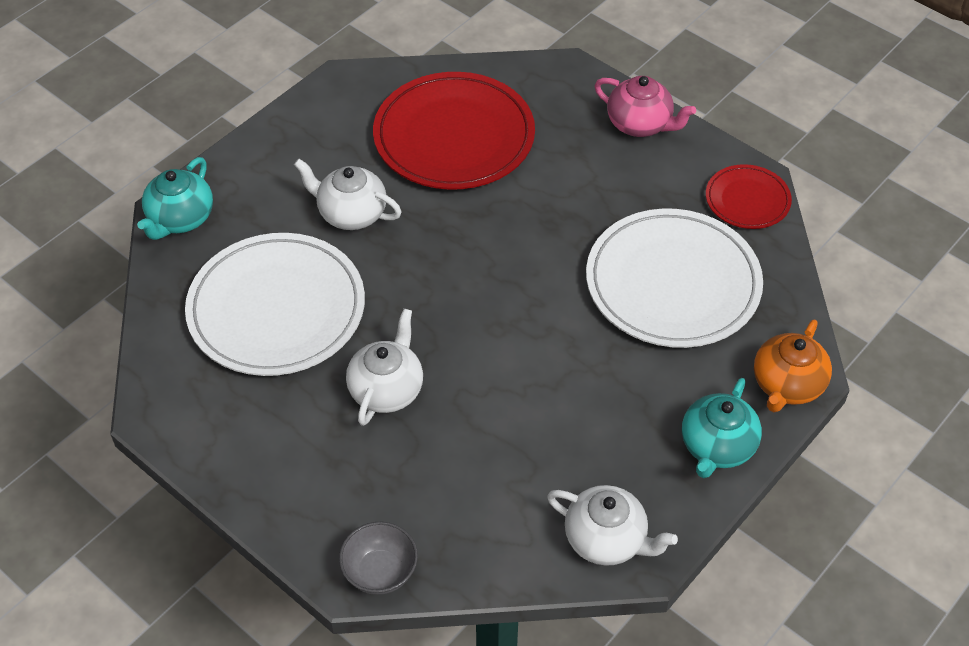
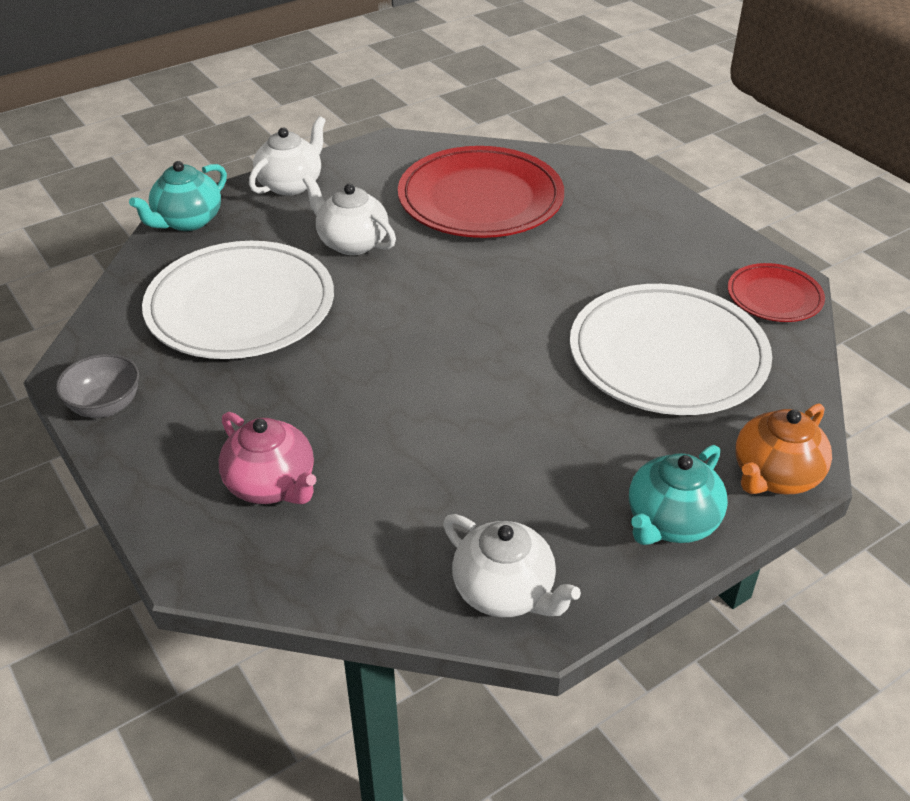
camera: 15 degrees right, 10 degrees down
grey bowl [339,522,418,595] -> grey bowl moved to [56,354,139,418]
white teapot [346,308,423,426] -> white teapot moved to [249,116,326,196]
pink teapot [594,76,696,137] -> pink teapot moved to [219,412,317,504]

